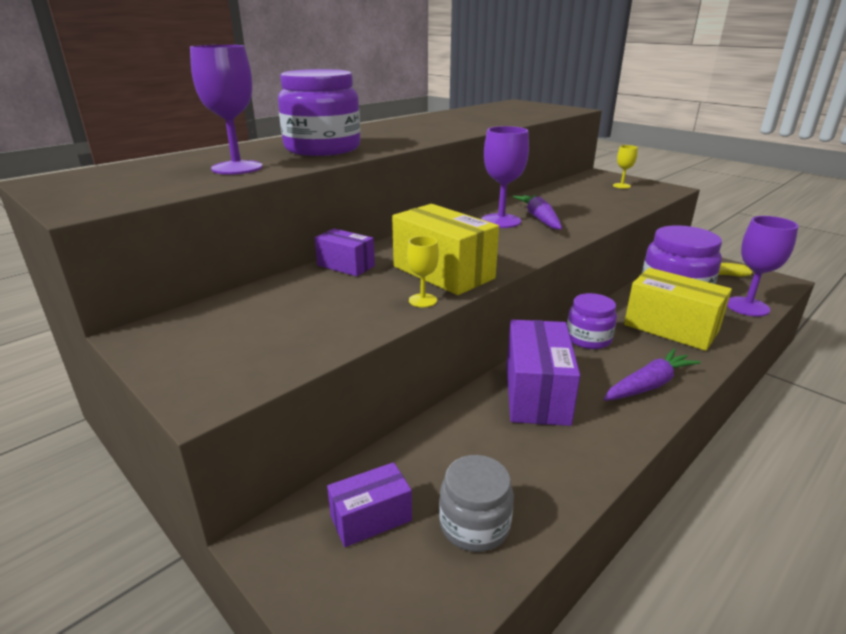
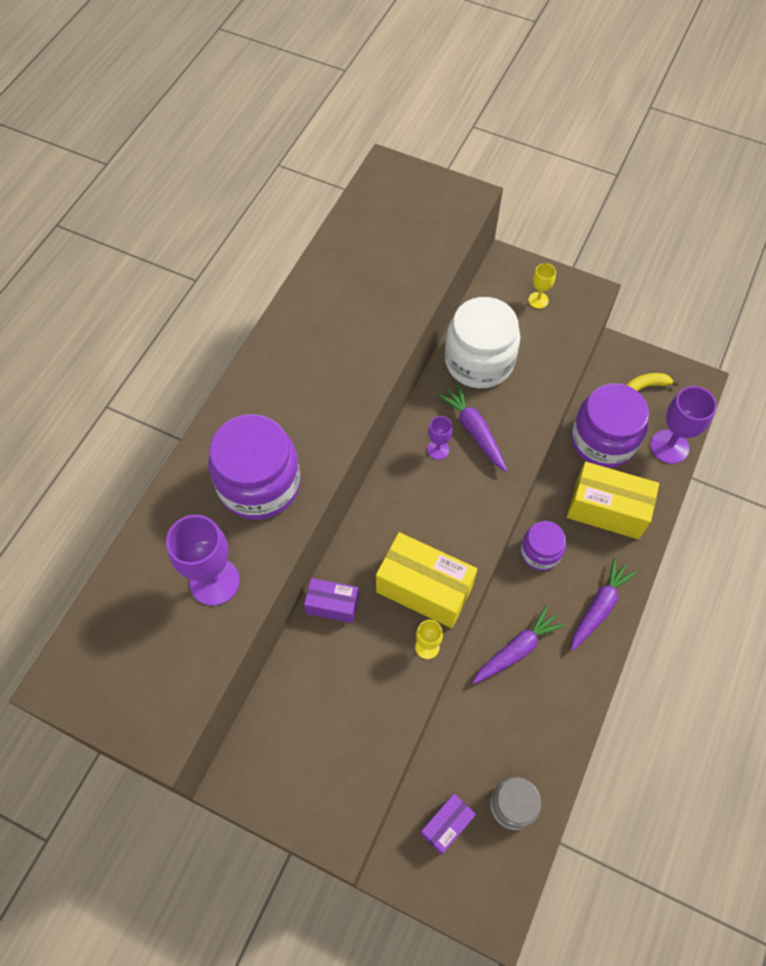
camera: 20 degrees left, 35 degrees up
purple goblet [482,126,529,228] -> purple goblet [427,416,453,460], size x0.52
purple box [507,320,580,426] -> purple carrot [472,606,565,684]
none -> white jar [445,297,520,388]

